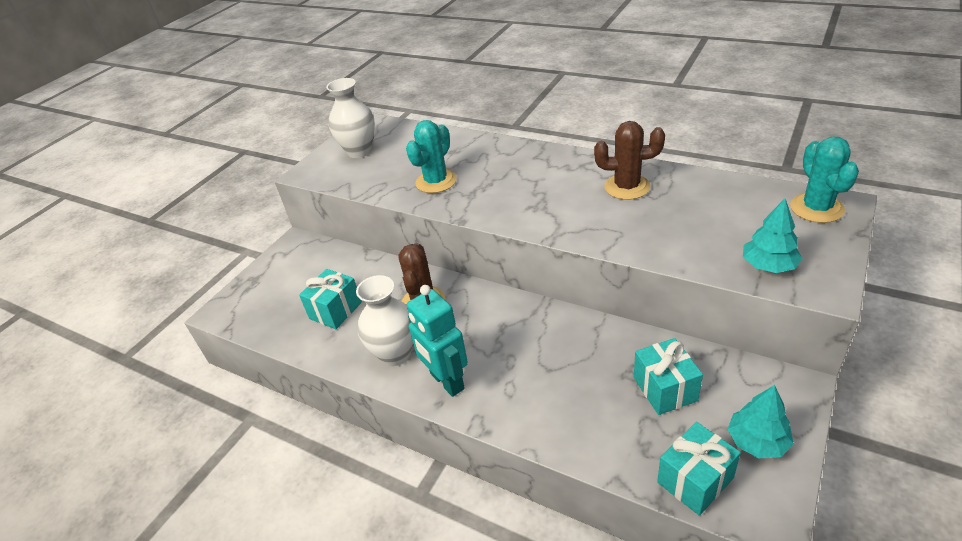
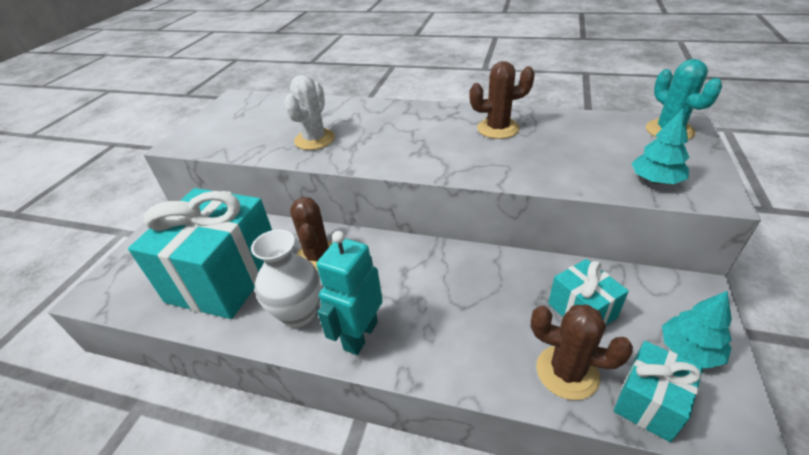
camera: 15 degrees left, 0 degrees up
turquoise gift [299,269,362,329] -> turquoise gift [128,188,272,319], size x2.06
white vase [326,78,375,158] -> none
turquoise cactus [406,120,457,193] -> white cactus [284,75,335,150]
turquoise robot [407,285,468,397] -> turquoise robot turned 75 degrees clockwise [317,231,383,355]
none -> brown cactus [531,304,633,400]

